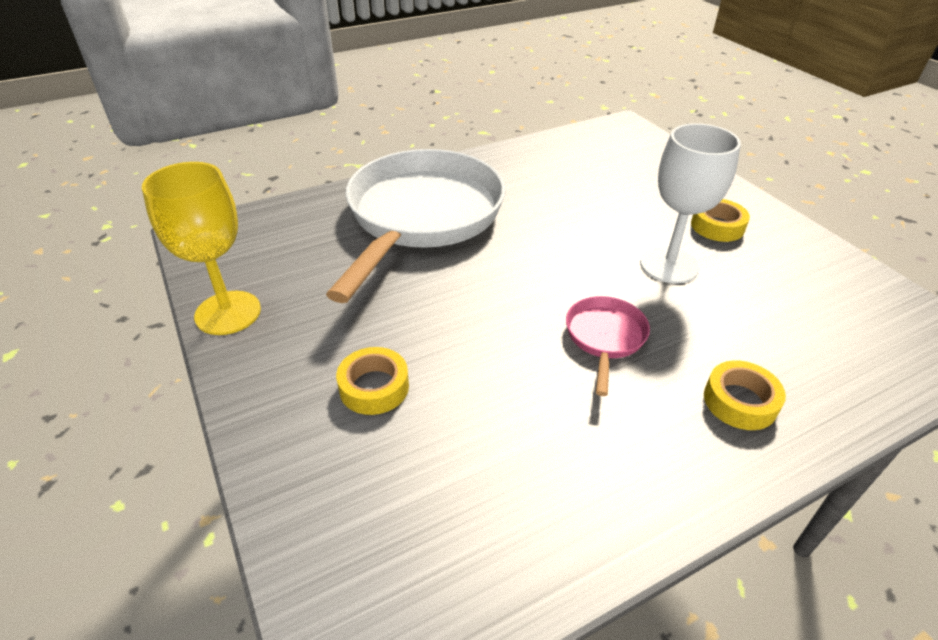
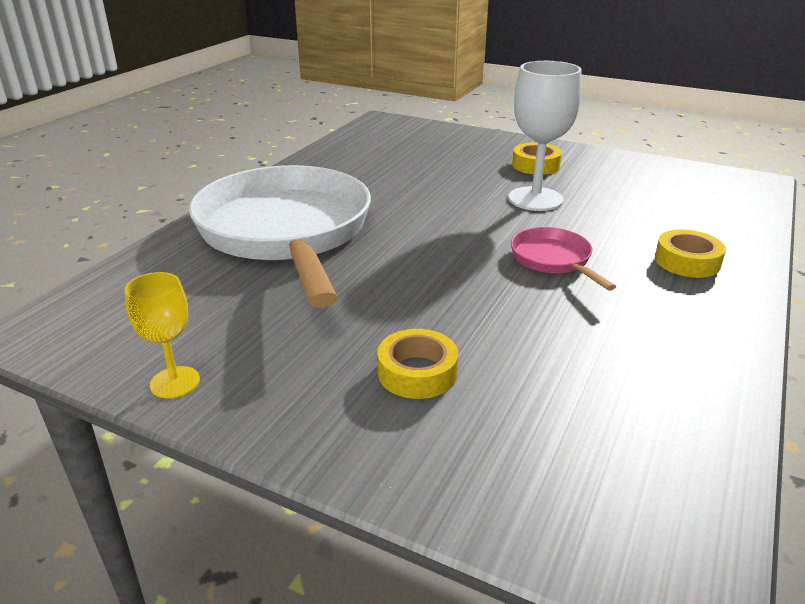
camera: 35 degrees left, 10 degrees down
yellow goblet [142,162,261,335] -> yellow goblet [125,272,200,398], size x0.58

